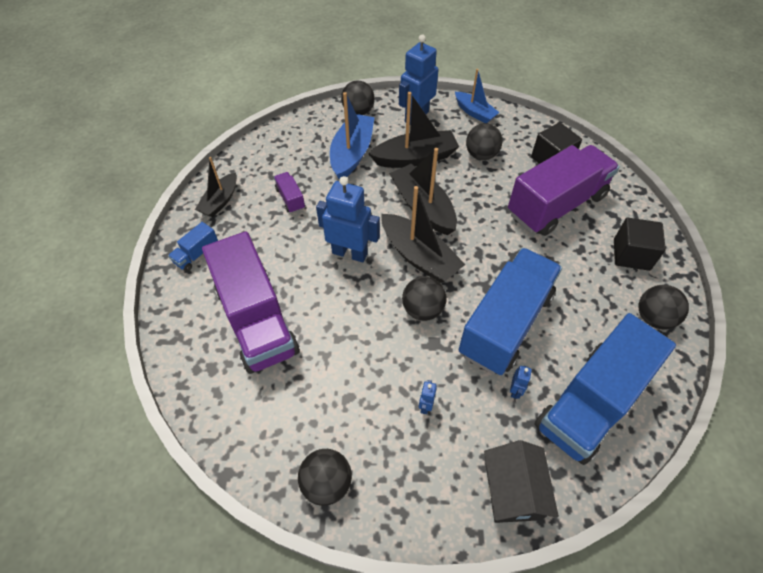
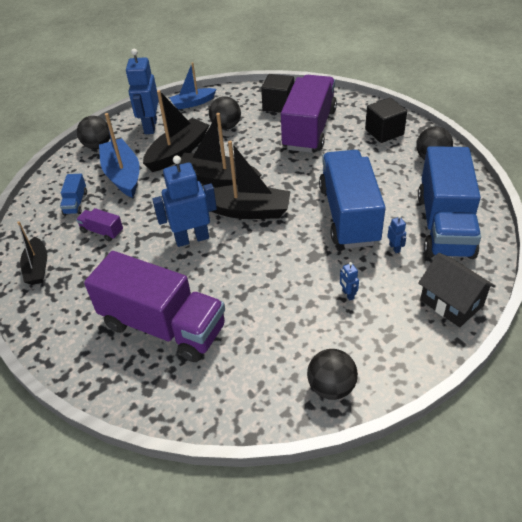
camera: 35 degrees left, 10 degrees down
blue truck [168,222,218,271] -> blue truck moved to [60,174,87,215]
black ball [402,277,447,321] -> none
blue boat [455,69,500,123] -> blue boat turned 150 degrees clockwise [169,62,216,110]

